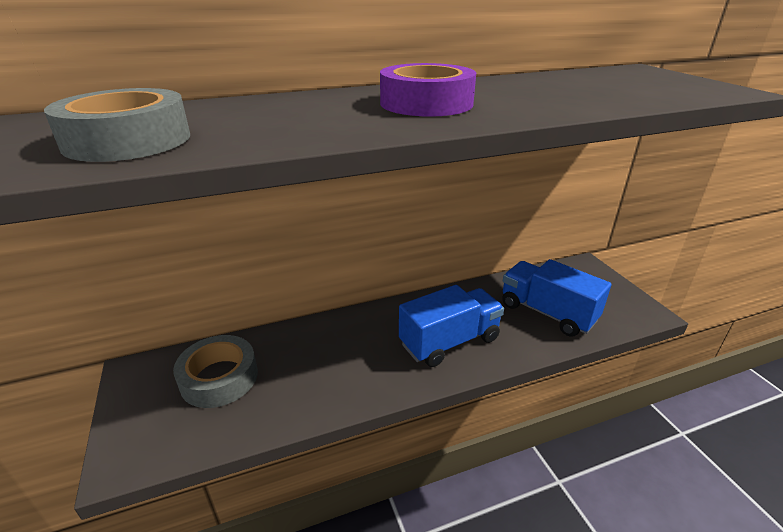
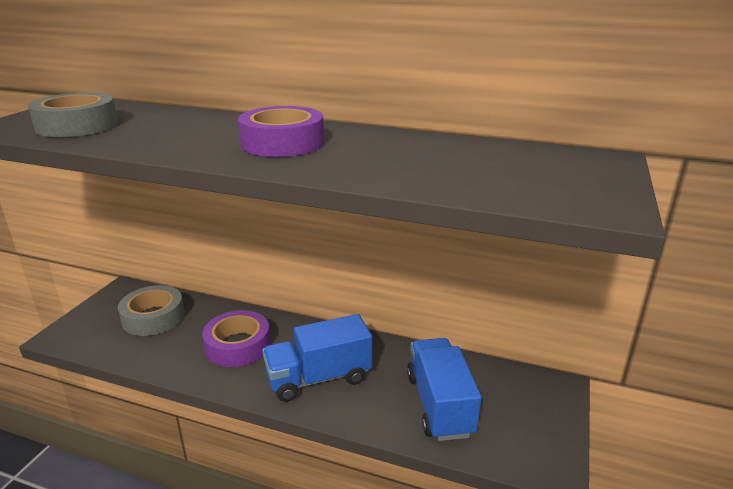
camera: 40 degrees right, 5 degrees down
blue truck [399,285,504,367] -> blue truck turned 150 degrees clockwise [262,314,372,402]
none -> purple tape [202,310,271,367]

